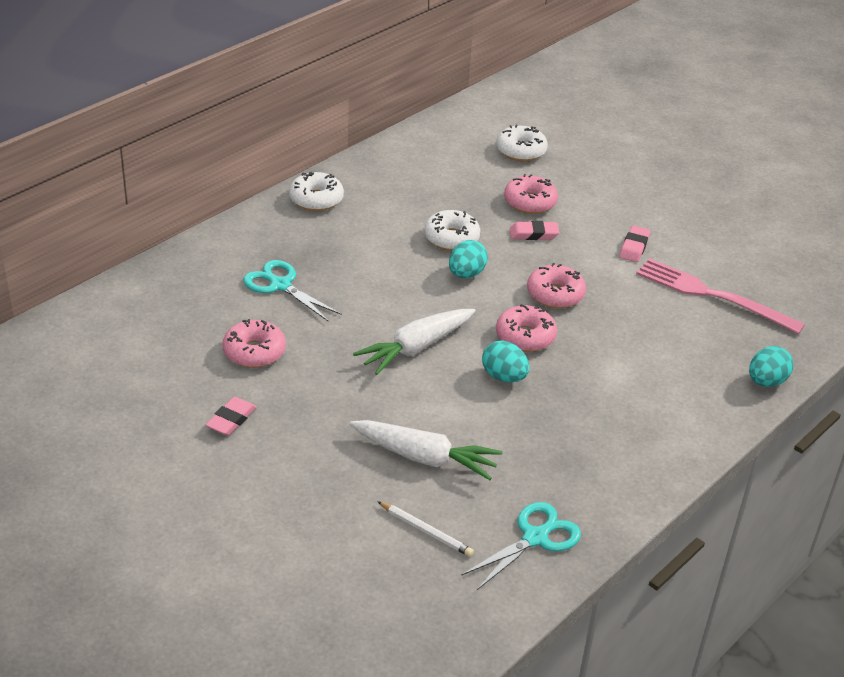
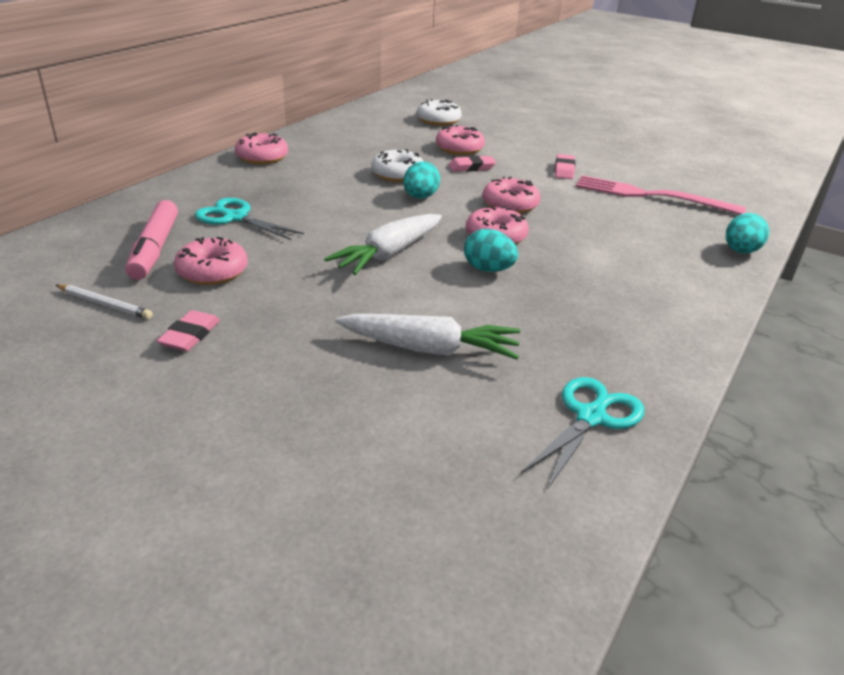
camera: 10 degrees left, 5 degrees down
white donut [289,172,344,211] -> pink donut [235,133,288,165]
white pencil [377,501,474,557] -> white pencil moved to [56,284,152,319]
none -> pink marker [126,200,178,280]

